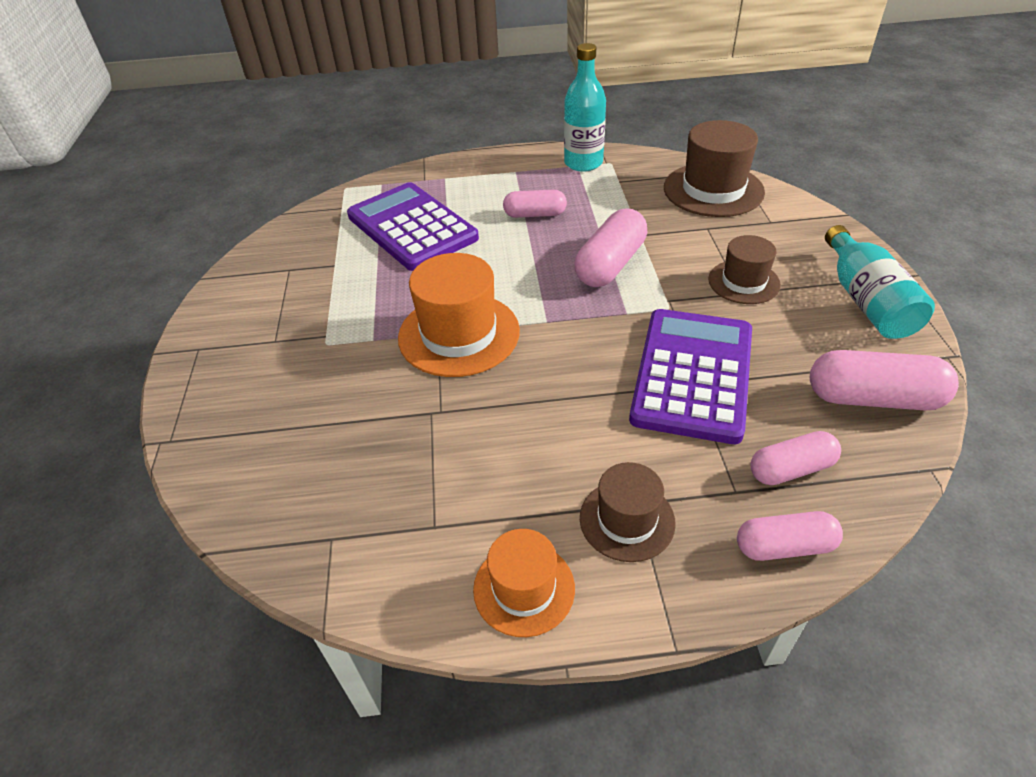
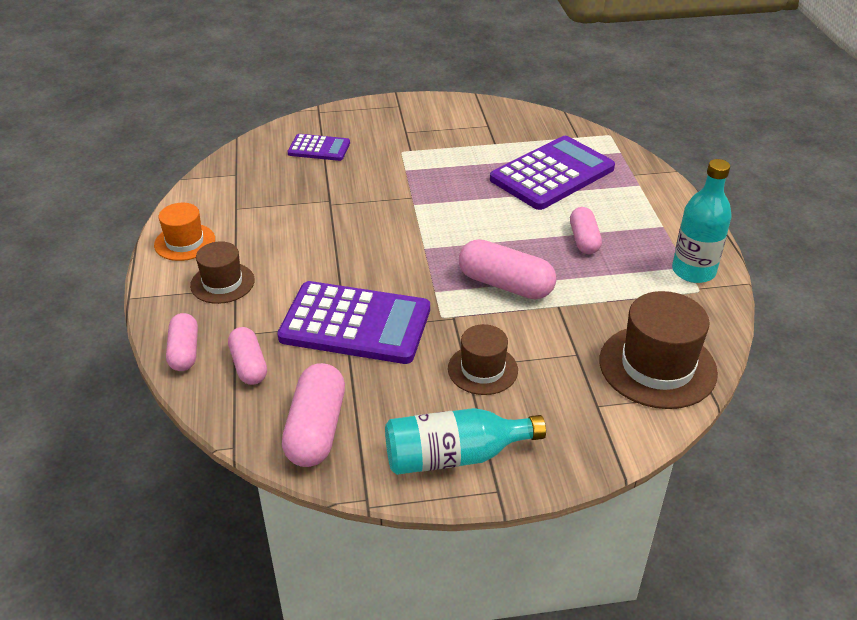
camera: 85 degrees right, 5 degrees down
orange hat [398,253,520,377] -> none
none -> purple calculator [287,134,350,161]

